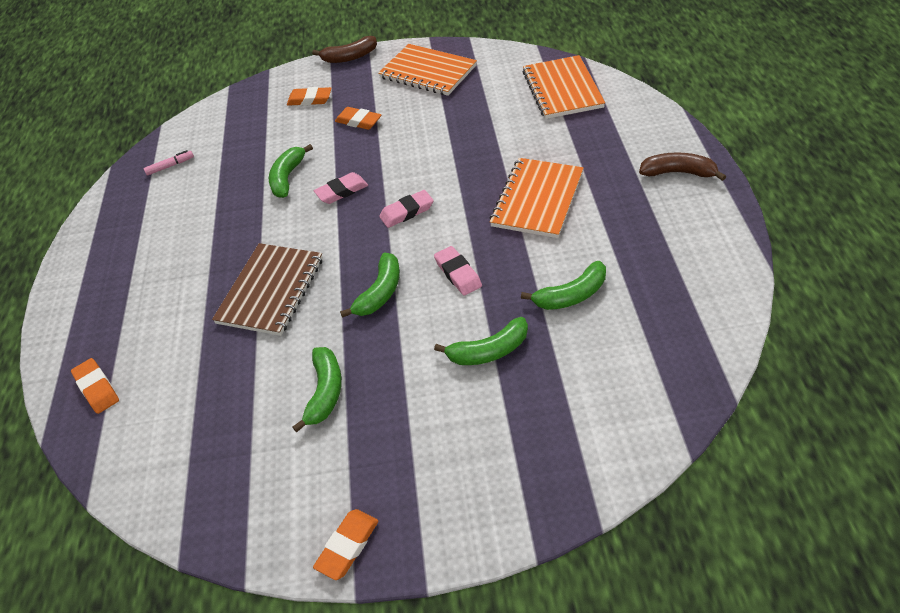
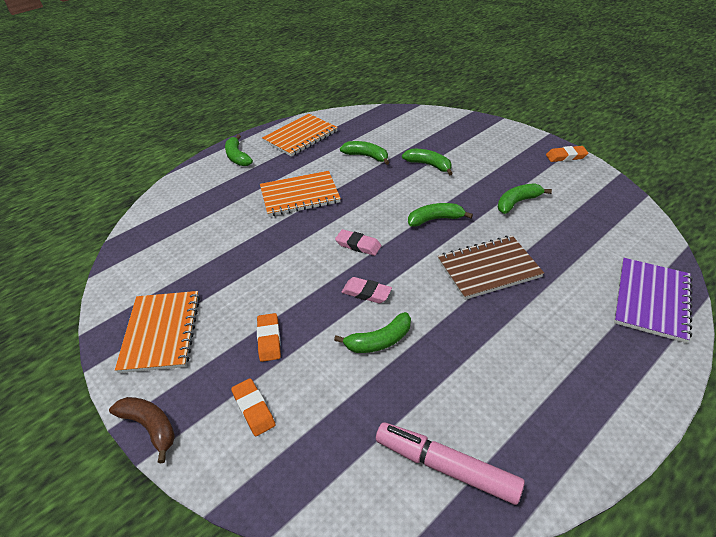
camera: 130 degrees left, 5 degrees down
orange eraser [71,358,119,414] -> purple notebook [614,258,692,343]
pink marker [143,150,194,176] -> pink marker [376,422,525,505], size x2.24
pink eraser [434,246,482,296] -> none
orange notebook [523,55,605,119] -> orange notebook moved to [262,114,338,157]
brown banana [639,152,726,181] -> green banana [225,134,253,166]

